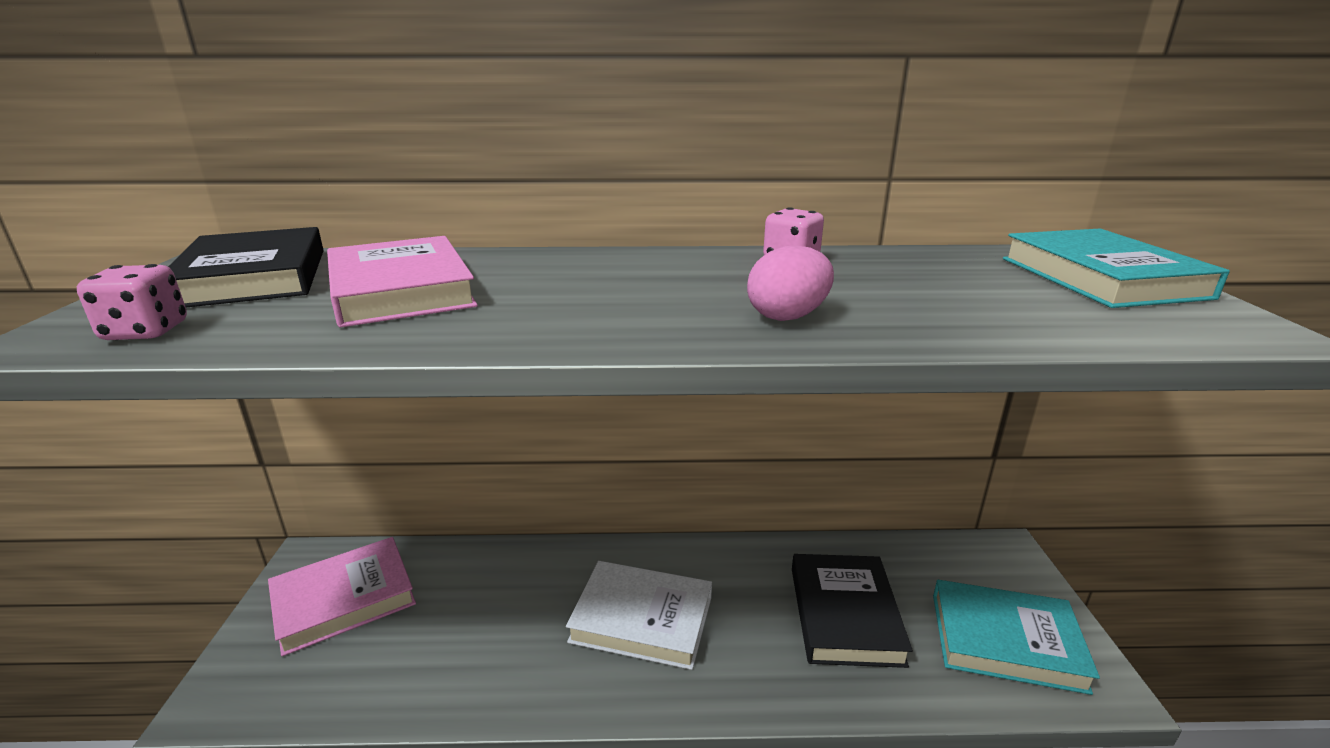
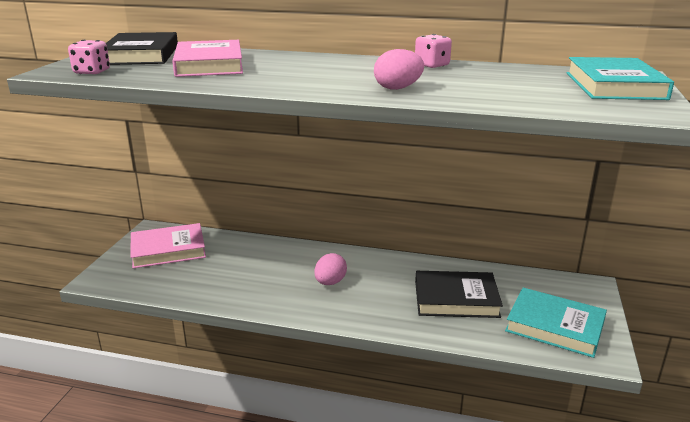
camera: 15 degrees right, 0 degrees up
white book [566,561,712,670] -> pink egg [314,253,347,285]
black book [792,554,913,668] -> black book turned 75 degrees clockwise [415,271,503,318]

